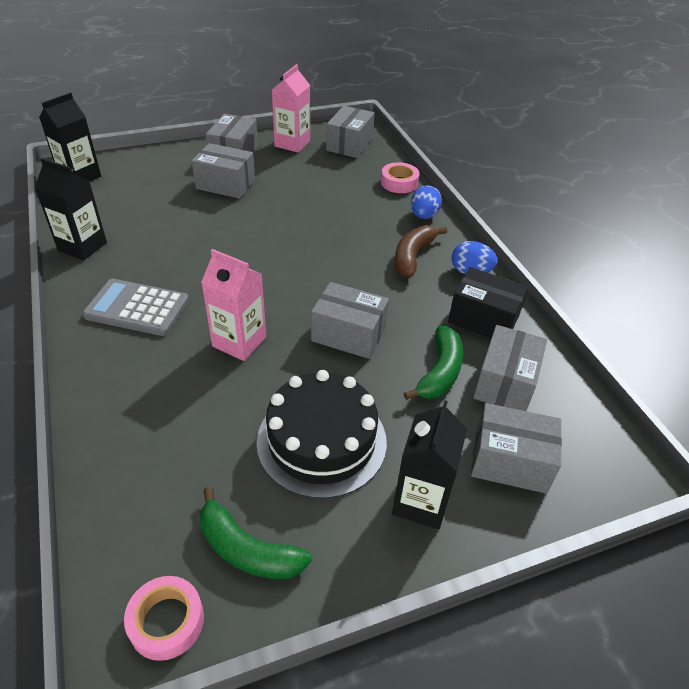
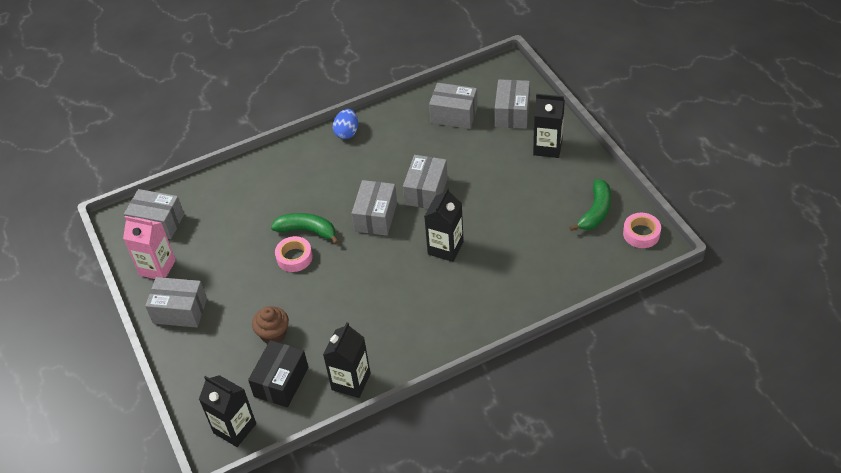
camera: 90 degrees left, 5 degrees up
grey calculator [82,279,189,336] -> none
grey box [192,143,255,199] -> grey box moved to [352,180,397,236]
pink carton [201,249,266,361] -> black carton [424,188,464,262]
black cake [256,370,387,499] -> none
pink tape [381,162,420,193] -> pink tape moved to [275,236,313,272]
brown banana [395,225,447,277] -> none
green banana [404,326,463,400] -> green banana moved to [271,213,339,244]
blue egg [411,185,442,219] -> none
black box [448,267,528,338] -> black box moved to [248,340,309,407]
none -> brown cupcake [252,306,289,343]

